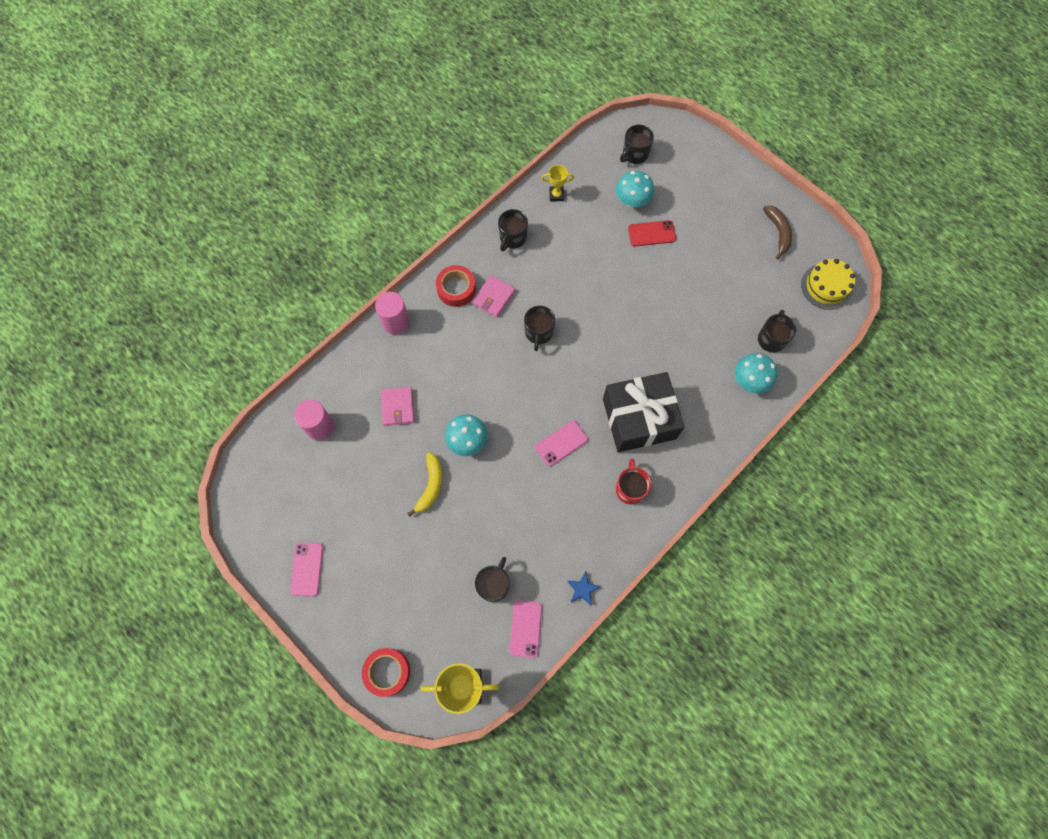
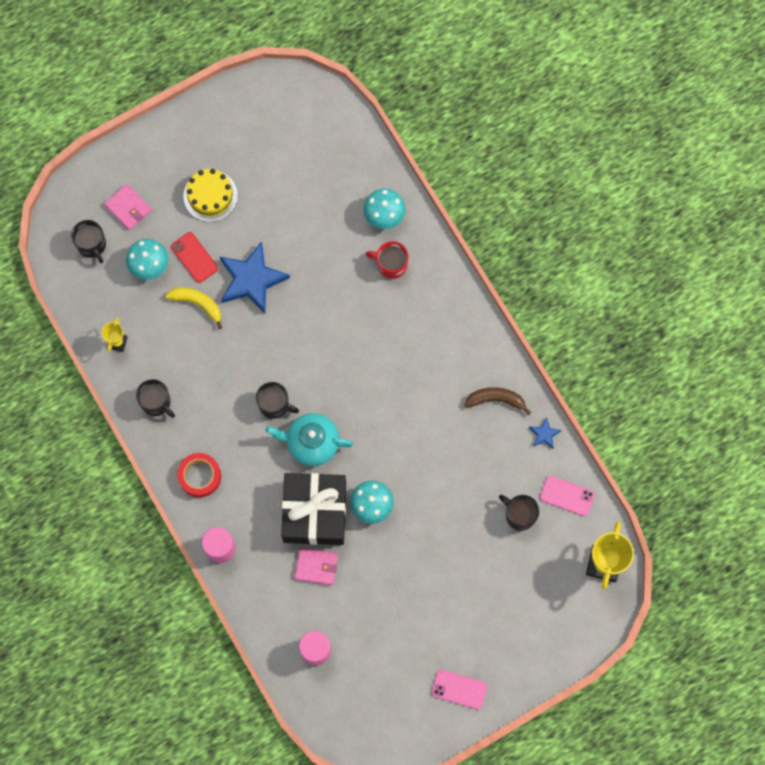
camera: 75 degrees left, 5 degrees up
red tape [362,648,410,697] -> none
yellow banana [407,452,442,517] -> yellow banana moved to [165,287,222,329]
pink wallet [472,275,515,317] -> pink wallet moved to [104,184,152,230]
pink phone [535,421,588,466] -> none
black gift [603,372,685,452] -> black gift moved to [281,473,346,545]
red mug [616,459,651,505] -> red mug moved to [366,241,409,279]
red phone [628,220,676,246] -> red phone turned 45 degrees counterclockwise [171,232,218,283]
black mug [758,309,796,353] -> none
brown banana [763,205,792,259] -> brown banana moved to [464,387,531,415]
yellow cake [801,259,855,310] -> yellow cake moved to [183,169,238,222]
none -> blue star [220,241,290,314]
none -> turquoise teapot [265,413,353,466]

